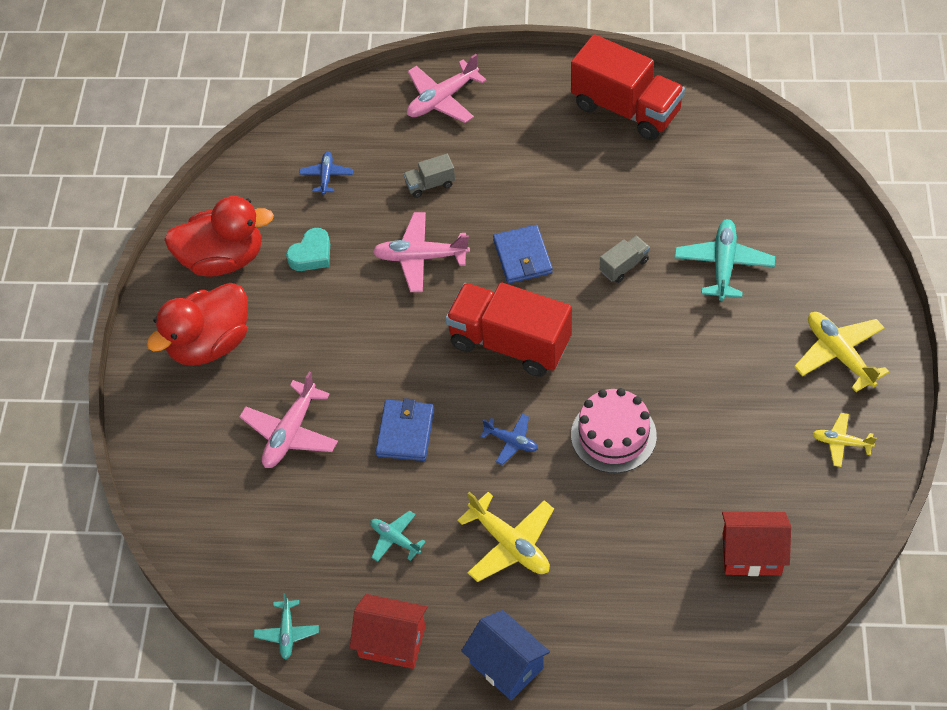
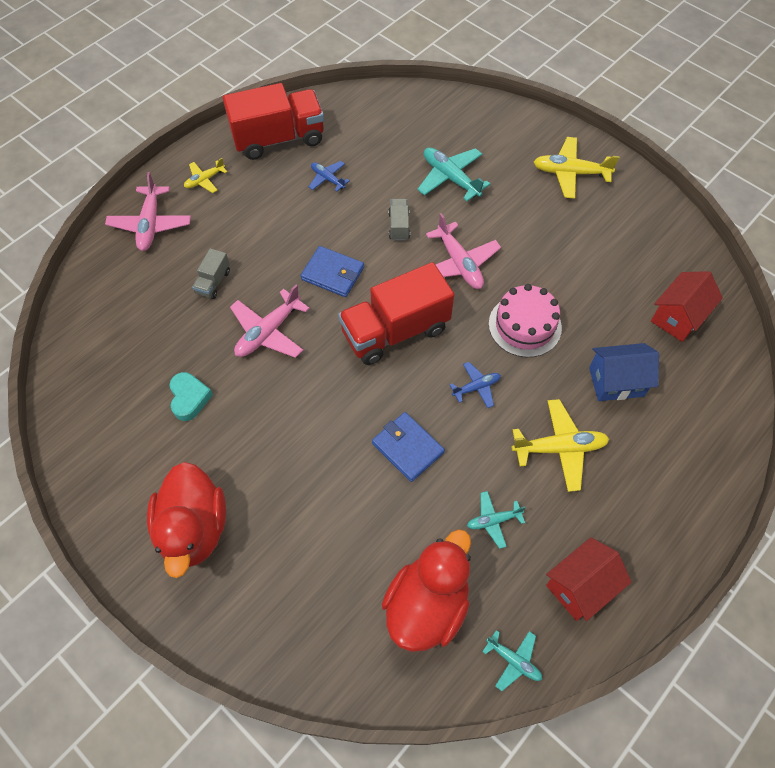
camera: 55 degrees left, 5 degrees up
red duck [164,196,274,277] -> red duck moved to [382,529,471,652]
pink plane [239,372,338,468] -> pink plane moved to [426,213,501,289]
blue plane [299,151,353,195] -> blue plane moved to [309,161,350,192]
blue house [461,610,550,701] -> blue house moved to [589,343,659,401]
yellow plane [813,413,877,467] -> yellow plane moved to [184,158,227,193]

